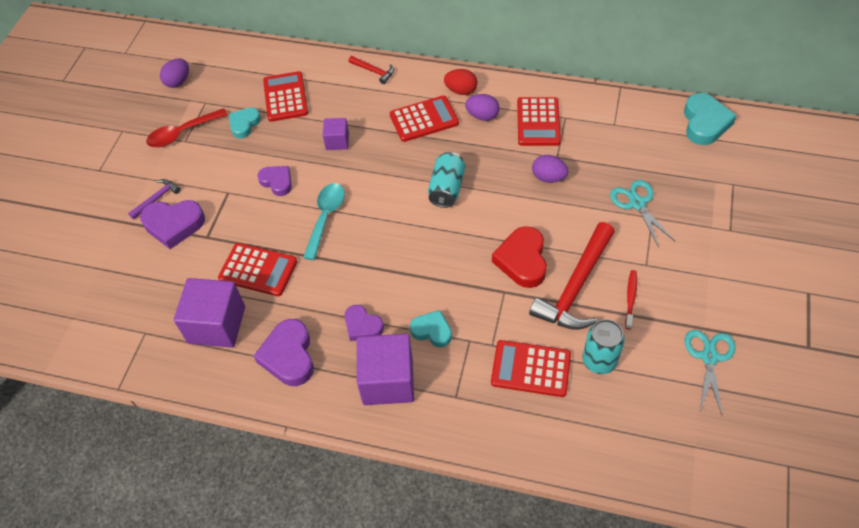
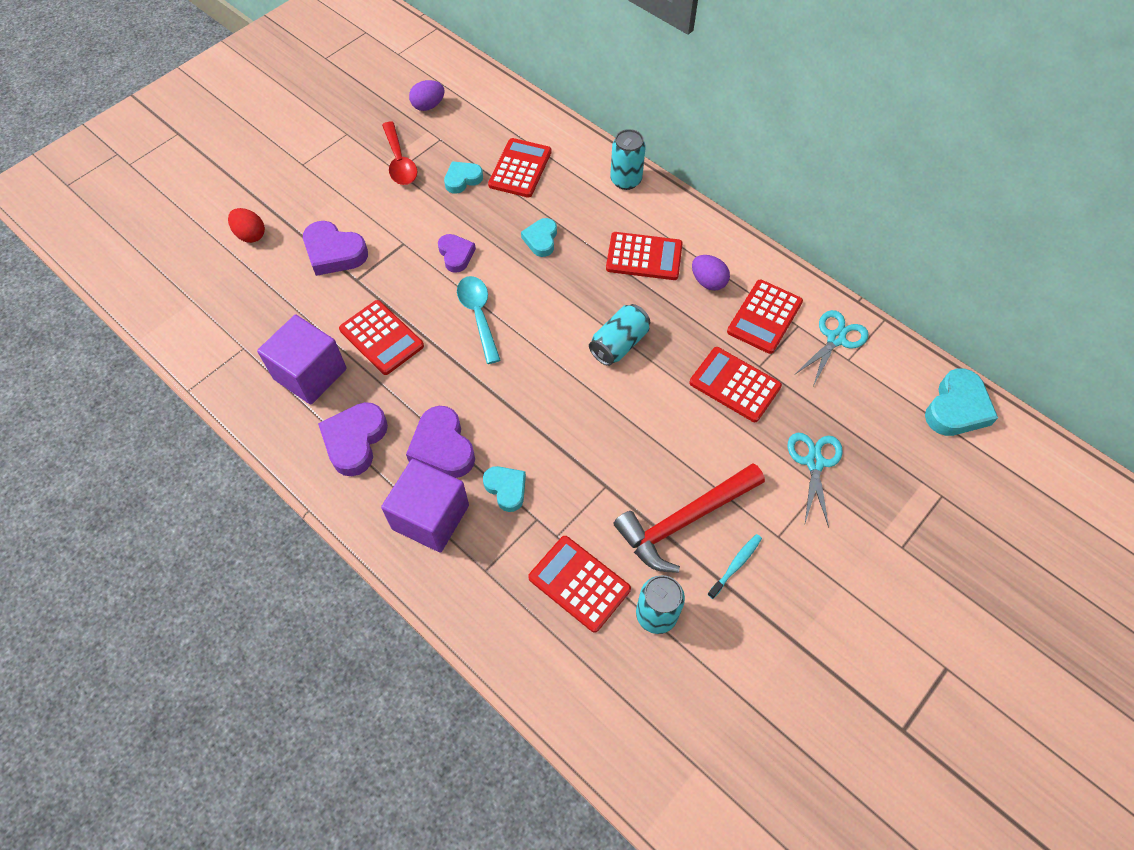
camera: 25 degrees right, 5 degrees up
purple hammer [128,179,181,220] -> none
red spoon [146,108,228,147] -> red spoon turned 105 degrees counterclockwise [382,122,417,185]
turquoise spoon [303,183,345,260] -> turquoise spoon turned 60 degrees counterclockwise [457,276,501,364]
purple cube [323,118,349,150] -> turquoise heart [521,218,557,257]
purple heart [345,305,384,341] -> purple heart [406,406,475,478], size x1.57
red hammer [348,56,394,84] -> turquoise can [610,129,646,190]
red egg [444,69,477,95] -> red egg moved to [228,208,265,243]
red heart [492,226,547,288] -> none
purple egg [532,155,568,183] -> red calculator [689,347,782,422]
red toothbrush [625,270,637,330] -> turquoise toothbrush [707,534,762,599]
turquoise scissors [685,330,735,415] -> turquoise scissors moved to [794,310,869,386]

